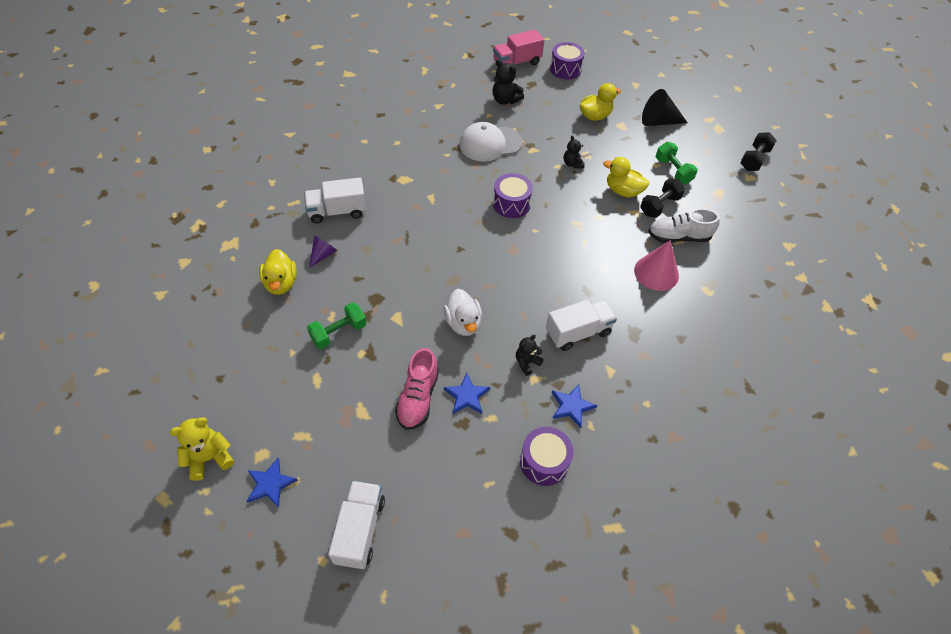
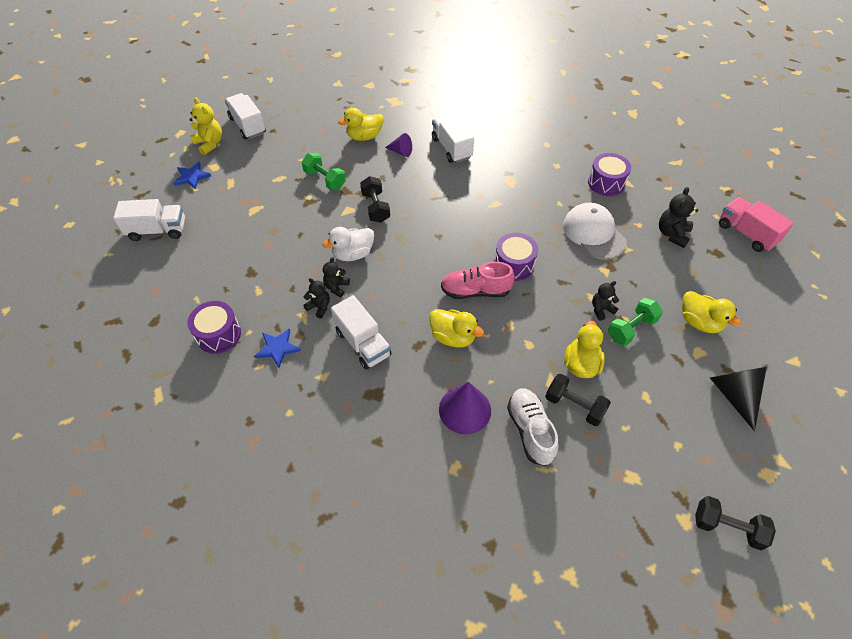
camera: 80 degrees right, 0 degrees up
pink shoe [395,348,439,430] -> pink shoe moved to [441,262,515,299]
blue star [444,373,490,414] -> none
purple drum [550,42,585,79] -> purple drum moved to [588,153,631,196]
pink cone [634,240,679,291] -> purple cone [439,382,491,434]
green dumbbell [656,142,698,184] -> green dumbbell moved to [608,298,663,346]
none -> white truck [225,93,266,139]
none -> black teddy bear [323,257,350,297]
none -> black dumbbell [360,176,390,223]
none -> yellow duck [429,309,484,348]

